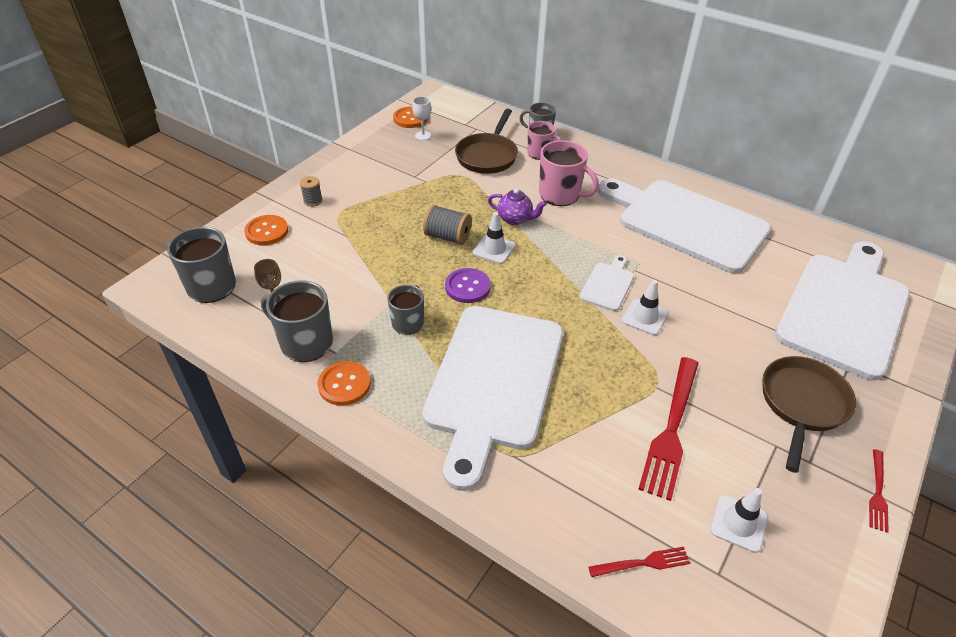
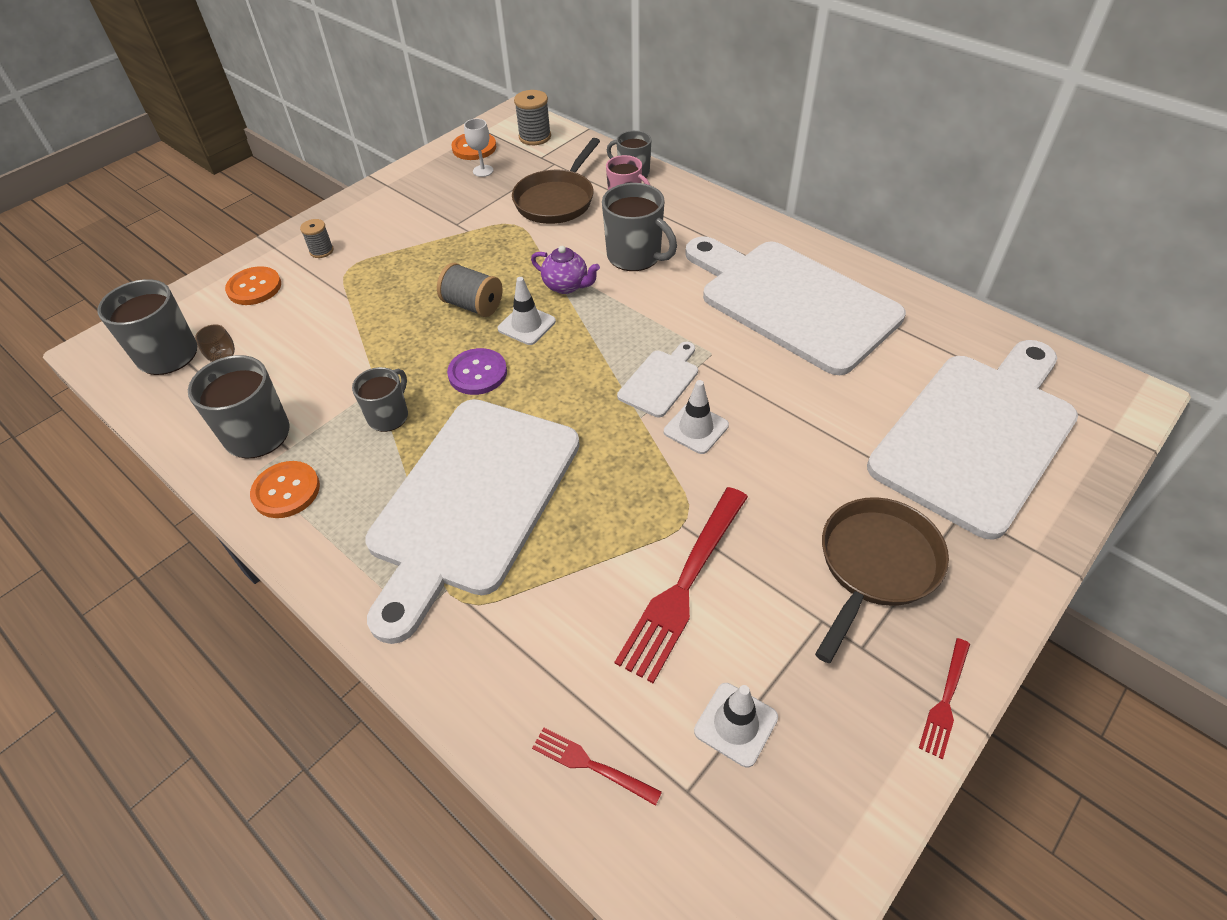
camera: 10 degrees right, 5 degrees up
pink mug [539,140,599,206] -> grey mug [602,183,677,271]
red fork [588,547,690,577] -> red fork turned 150 degrees counterclockwise [532,727,662,806]
none -> grey spool [514,90,551,145]

